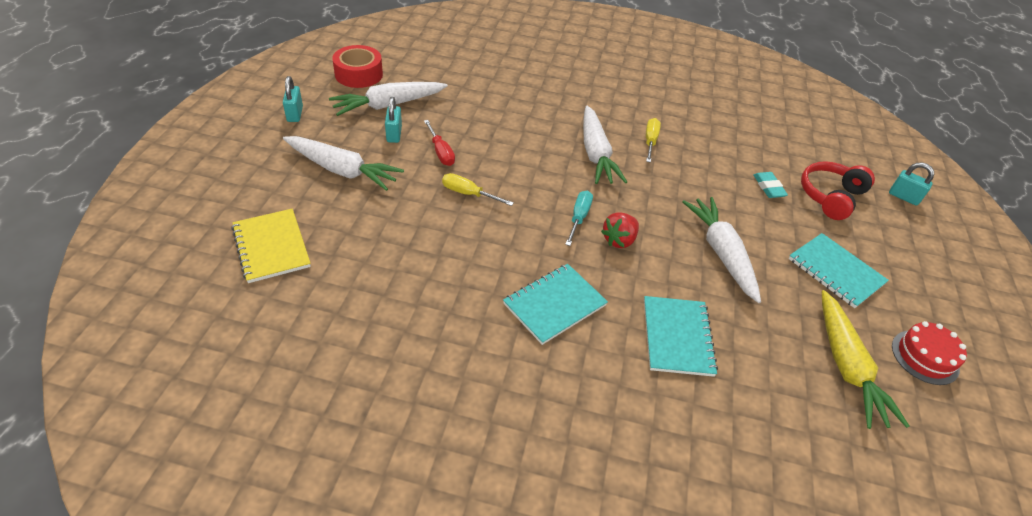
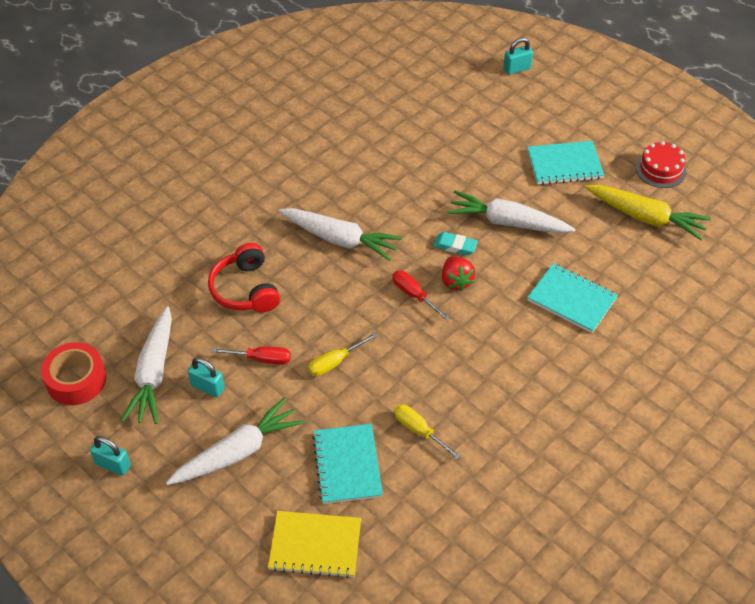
camera: 55 degrees left, 5 degrees up
turquoise notebook [503,264,608,345] -> turquoise notebook moved to [312,424,383,504]
turquoise screwdriver [565,191,593,246] -> red screwdriver [392,270,450,320]
yellow screwdriver [646,118,661,163] -> yellow screwdriver moved to [394,404,461,459]
turquoise eraser [753,172,788,198] -> turquoise eraser moved to [433,232,478,255]
red headphones [801,161,875,220] -> red headphones moved to [208,243,280,312]

